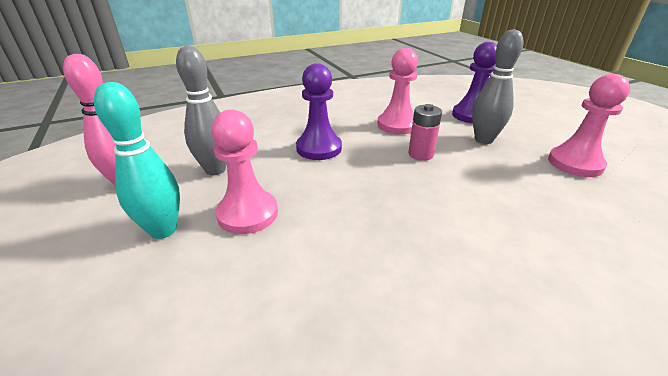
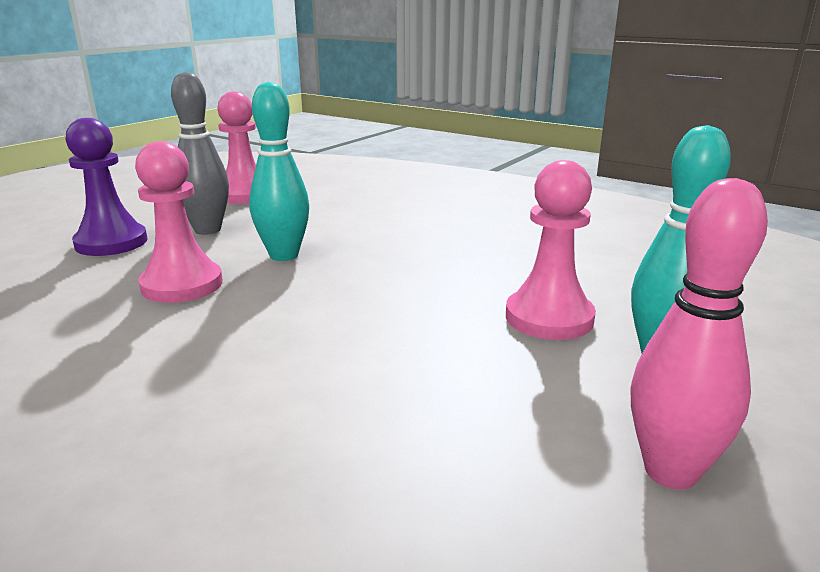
camera: 120 degrees left, 10 degrees down
grey bowling pin [176,46,227,175] -> none
purple pawn [296,63,342,160] -> none
pink battery [408,104,442,161] -> turquoise bowling pin [249,82,309,261]

